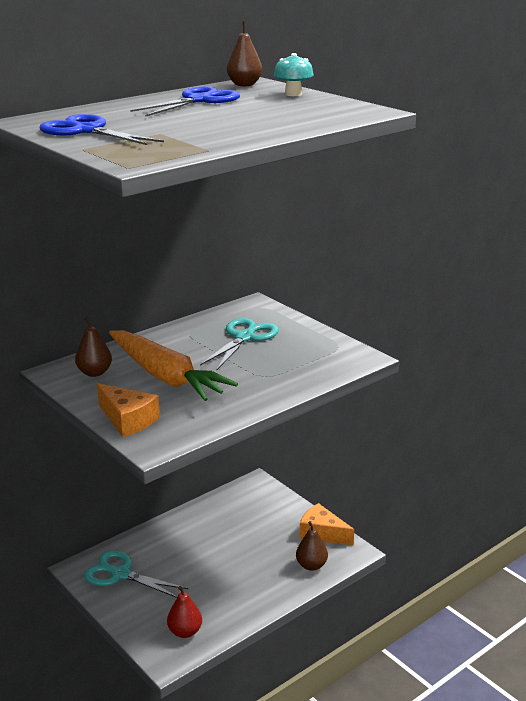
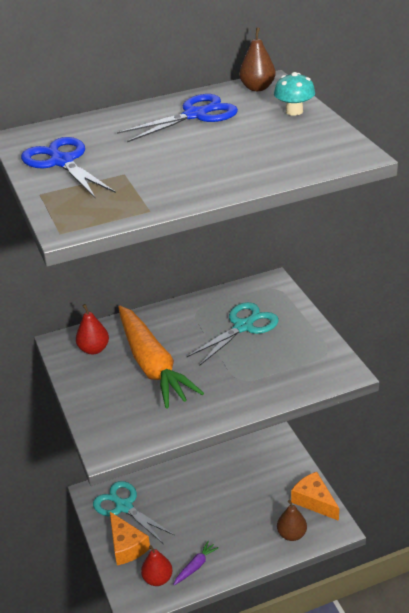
camera: 20 degrees right, 10 degrees up
brown pear [75,317,112,377] -> red pear [76,304,109,355]
orange cheese [97,383,160,437] -> orange cheese moved to [110,512,150,565]
none -> purple carrot [173,541,219,585]

